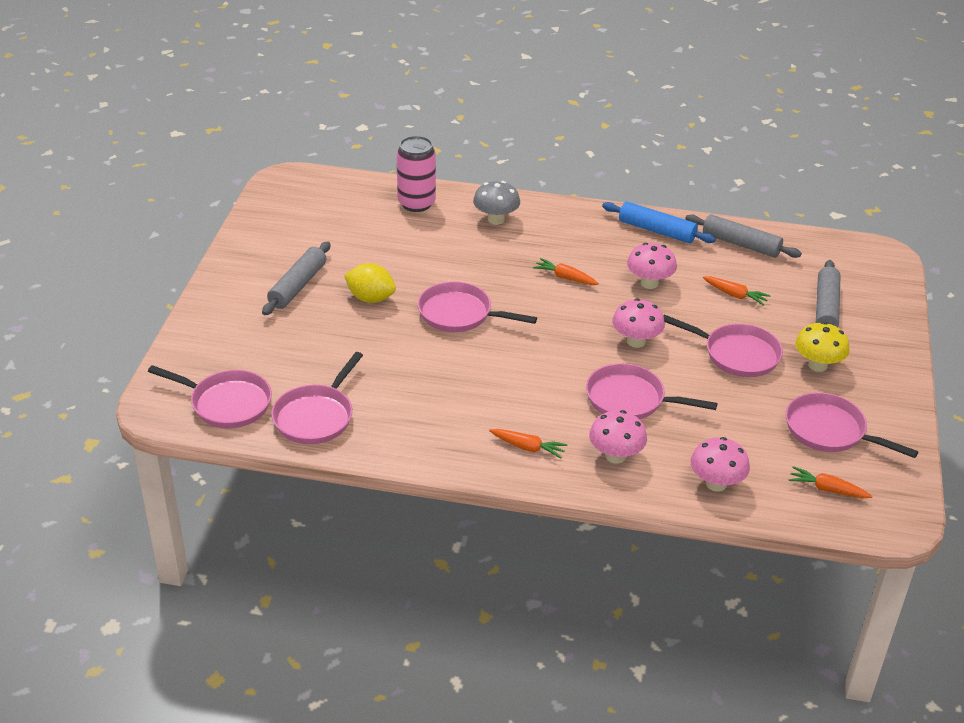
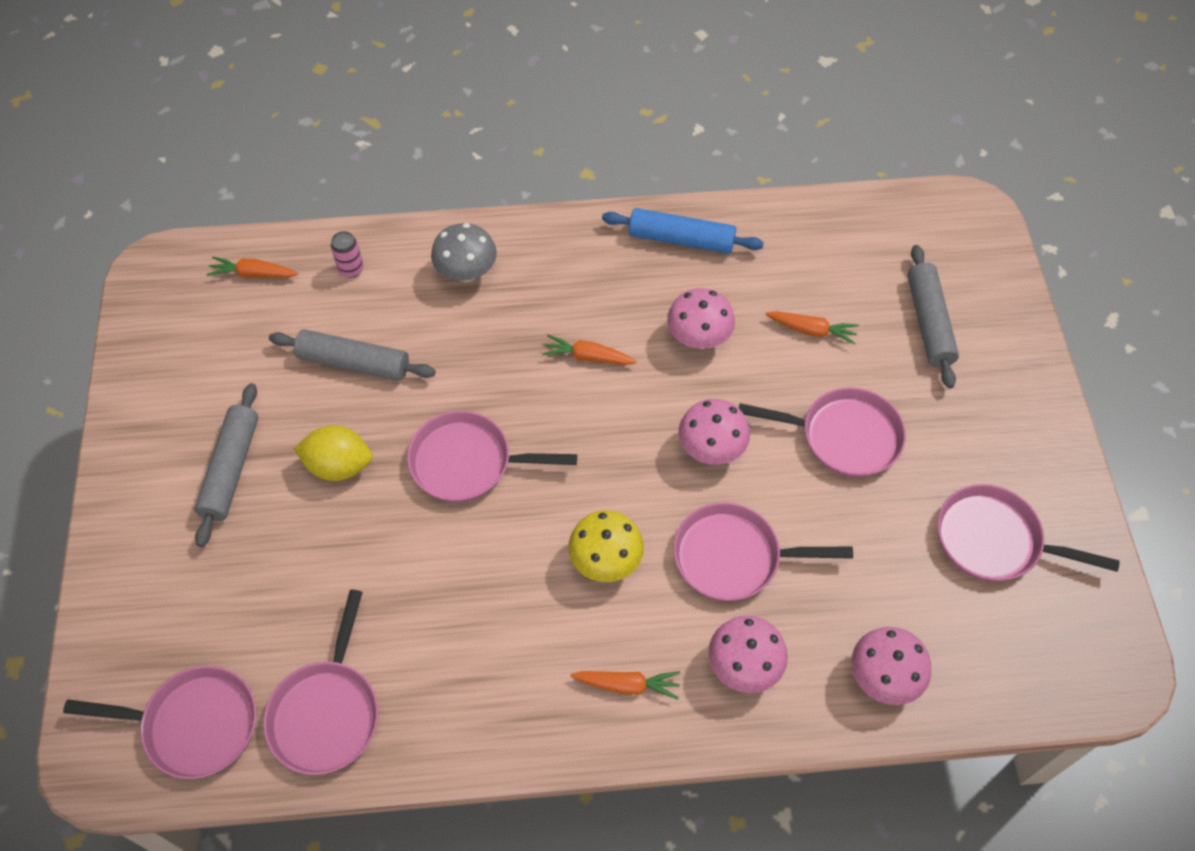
camera: 15 degrees left, 20 degrees up
pink can [397,136,436,212] -> pink can [331,231,364,278], size x0.49
grey rolling pin [686,214,802,258] -> grey rolling pin moved to [269,329,435,381]
orange carrot [789,466,872,498] -> orange carrot moved to [207,256,298,278]
yellow mushroom [795,322,850,372] -> yellow mushroom moved to [568,510,644,582]

